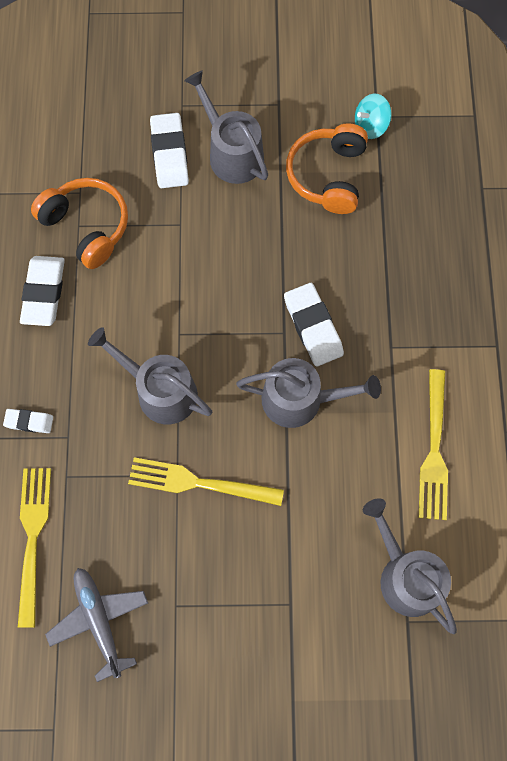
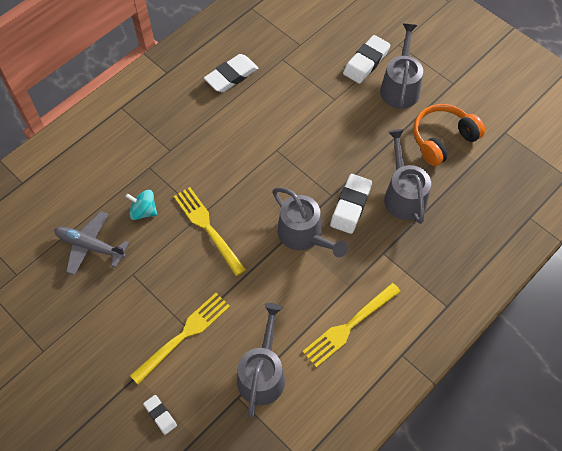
camera: 45 degrees right, 10 degrees down
white eraser [3,409,53,433] -> white eraser moved to [143,395,177,435]
yellow fork [18,468,51,628] -> yellow fork moved to [130,293,230,385]
orange headphones [31,178,128,269] -> none
grey plane [45,568,148,682] -> grey plane turned 90 degrees counterclockwise [54,211,129,276]
grey watering can [88,327,212,424] -> grey watering can moved to [384,129,431,224]
turquoise spinning top [355,94,392,139] -> turquoise spinning top moved to [125,190,157,220]

